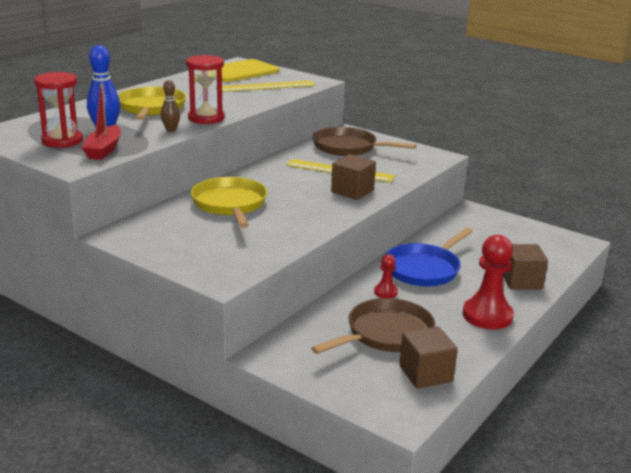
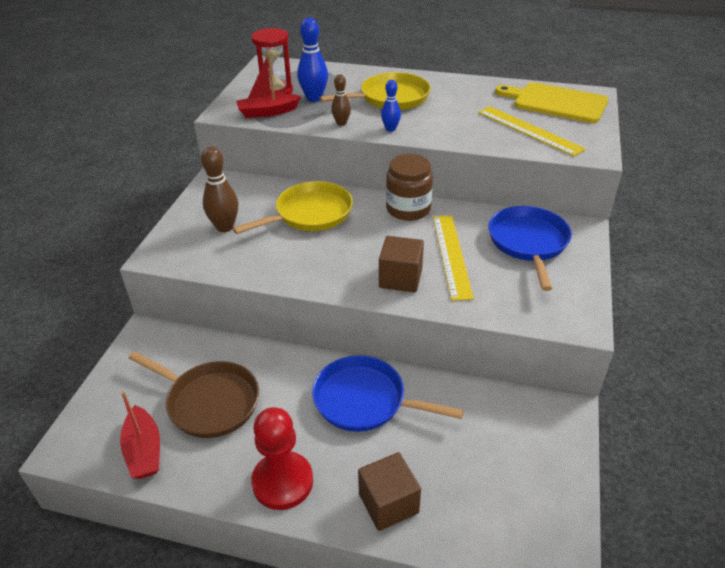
camera: 70 degrees right, 15 degrees up
red hourglass [186,55,225,124] -> blue bowling pin [381,80,401,132]
brown pan [312,127,416,156] -> blue pan [488,206,572,291]
red pawn [374,254,398,298] -> none
brown cube [399,326,458,389] -> red boat [120,391,160,479]
none -> brown bowling pin [201,147,238,232]
none -> brown jar [386,154,433,221]

